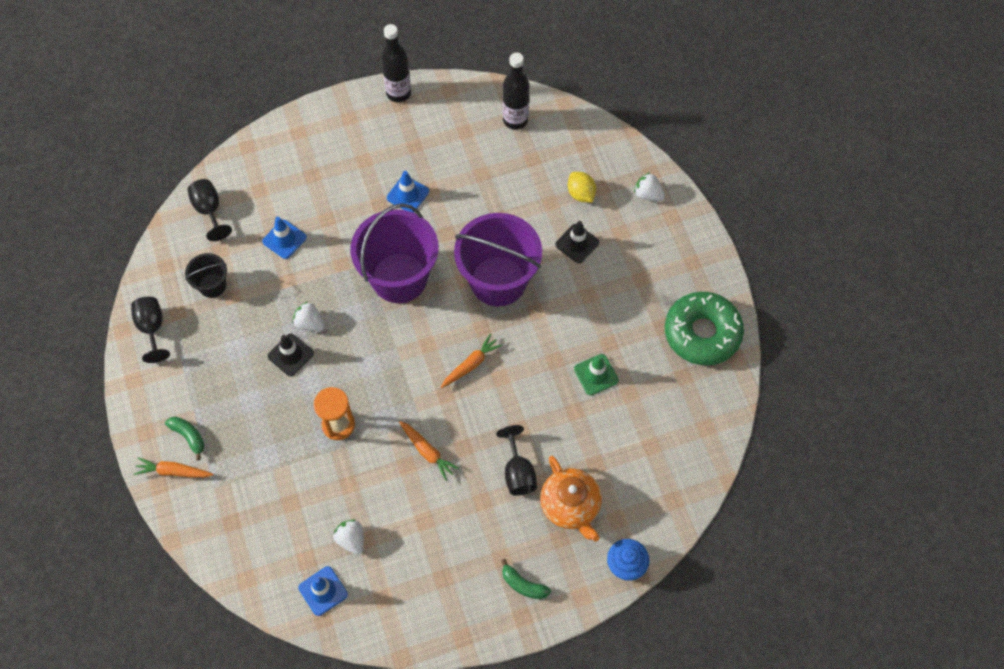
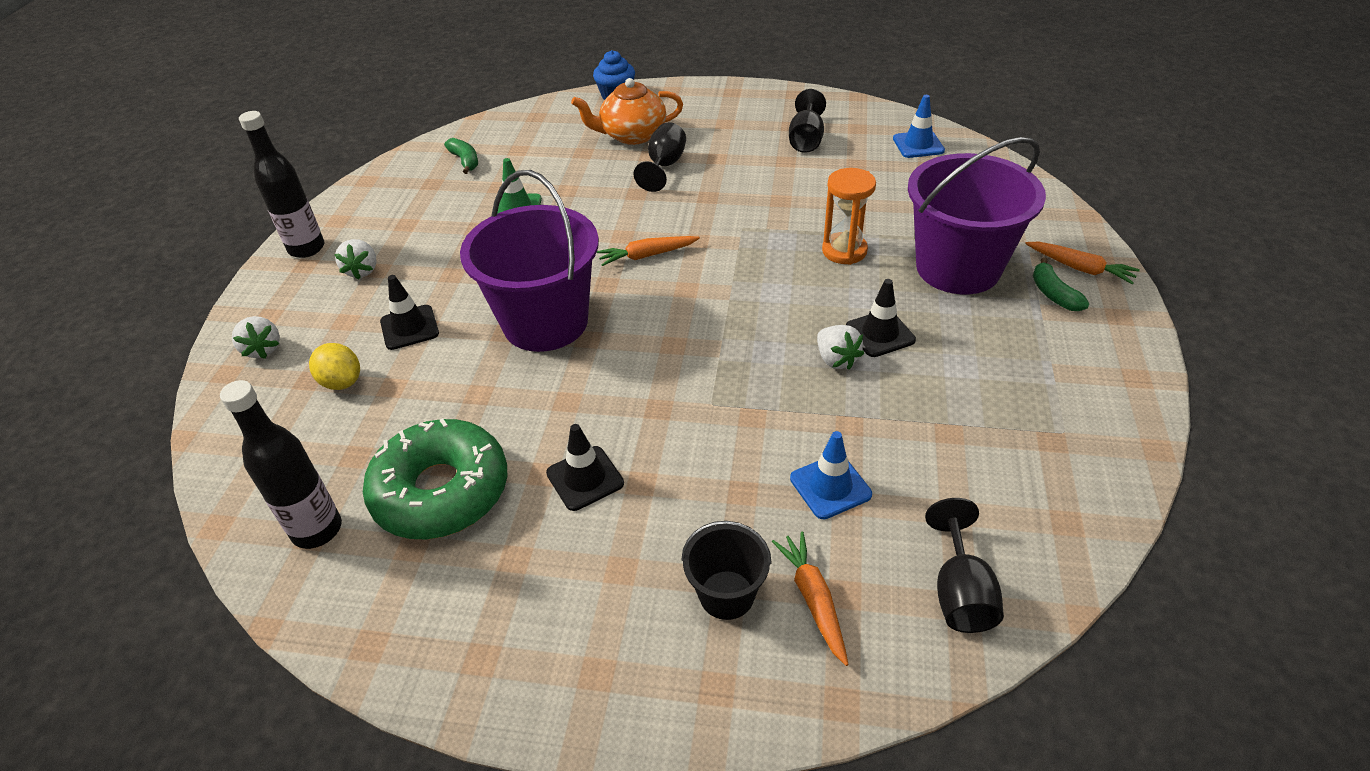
camera: 150 degrees left, 20 degrees down
black goblet [131,297,170,363] -> black goblet moved to [789,89,826,153]
black bucket [185,253,227,298] -> black bucket moved to [681,521,772,620]
white strawberry [334,520,364,555] -> white strawberry moved to [334,239,377,280]
purple bucket [351,203,439,303] -> purple bucket moved to [908,137,1046,294]
black bottle [381,24,411,102] -> black bottle moved to [239,111,324,258]
blue traffic cone [387,171,429,213] -> black traffic cone [546,424,624,511]
orange carrot [399,421,459,481] -> orange carrot moved to [772,531,849,666]
green banana [501,559,551,599] -> green banana moved to [444,138,478,174]
orange teapot [540,456,602,542] -> orange teapot turned 105 degrees counterclockwise [571,78,683,145]
yellow lemon [568,172,596,202] -> yellow lemon turned 45 degrees counterclockwise [309,343,360,390]
green donut [665,292,744,365] -> green donut moved to [363,418,507,539]

